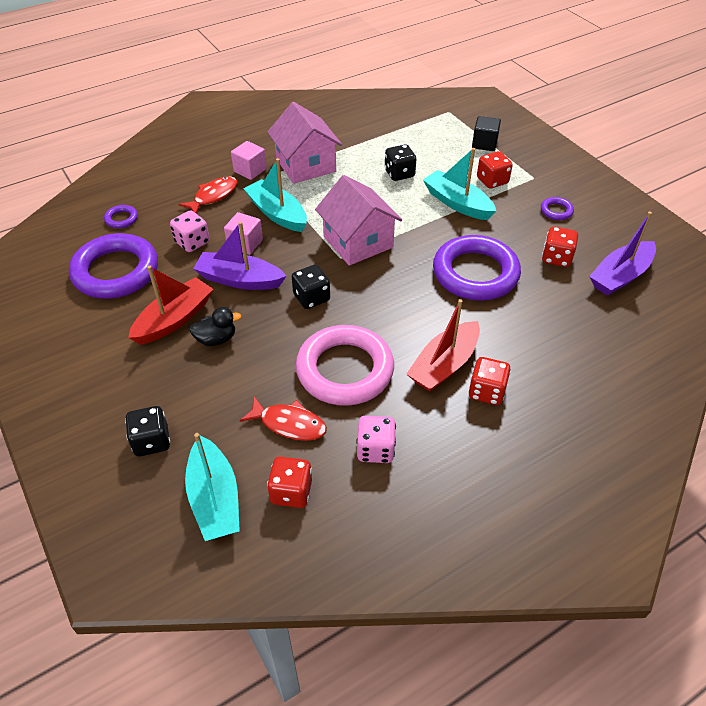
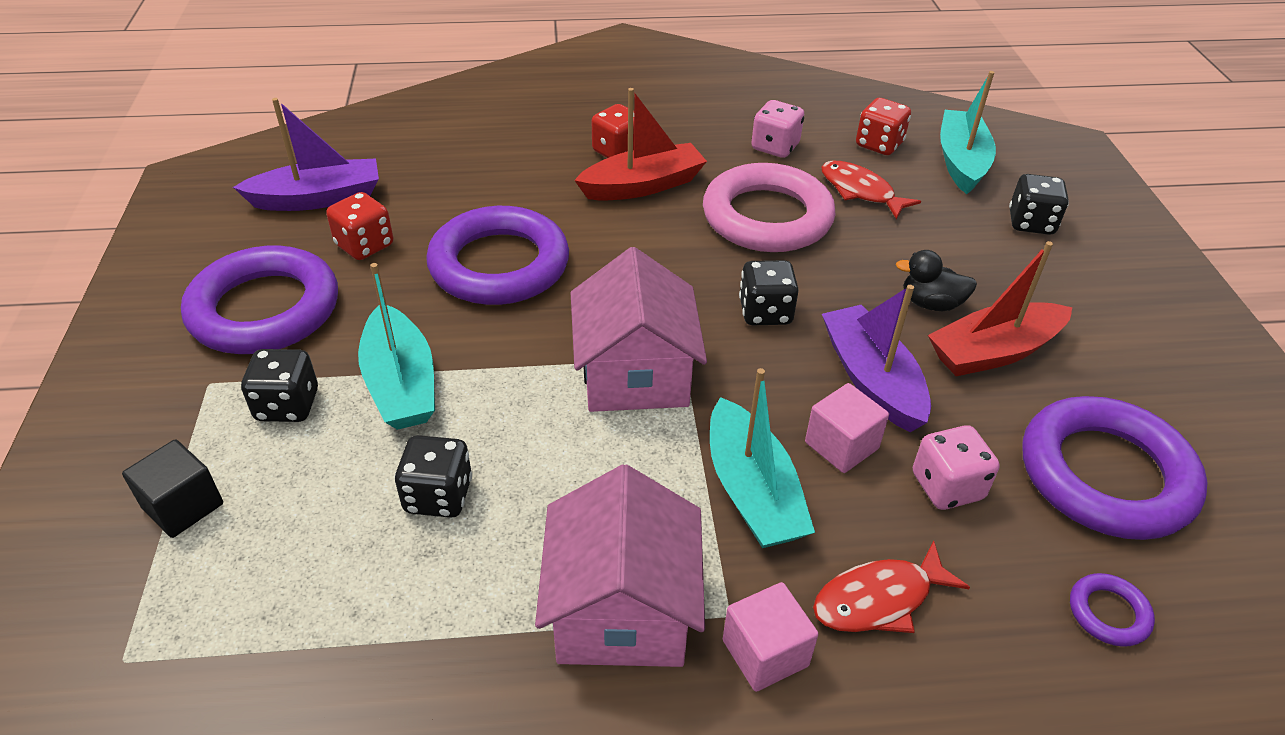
camera: 155 degrees left, 5 degrees down
purple boat [193,221,286,290] -> purple boat turned 150 degrees counterclockwise [822,285,931,432]
red dice [477,151,513,189] -> black dice [241,349,318,422]
purple ring [541,197,574,220] -> purple ring [181,245,338,354], size x2.44

